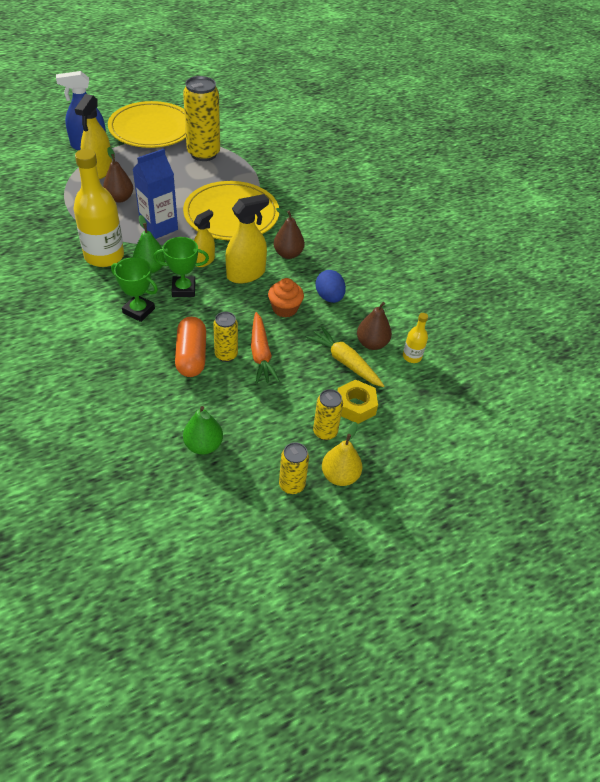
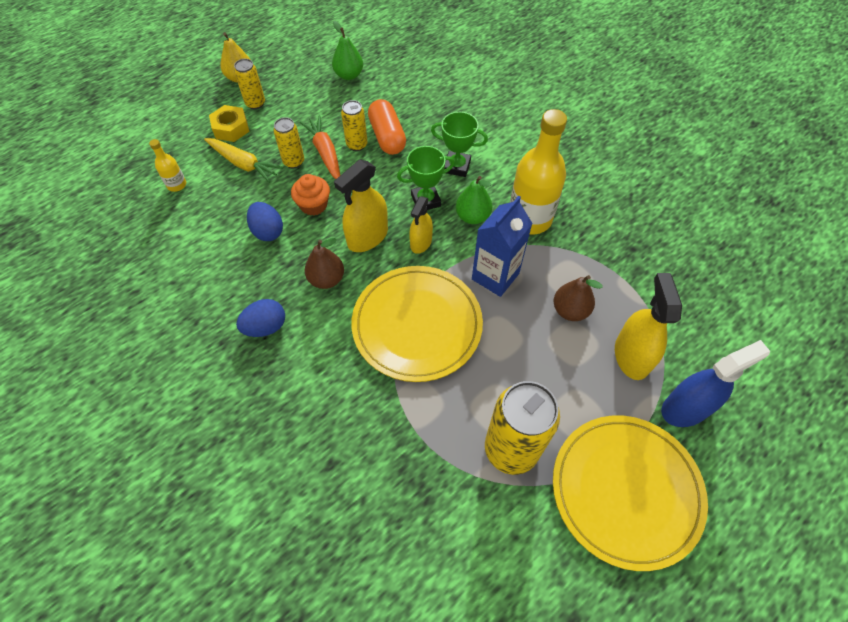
camera: 170 degrees right, 10 degrees up
yellow can [279,442,309,494] -> yellow can moved to [273,117,304,168]
brown pear [357,302,398,350] -> none
none -> blue egg [236,299,285,337]

